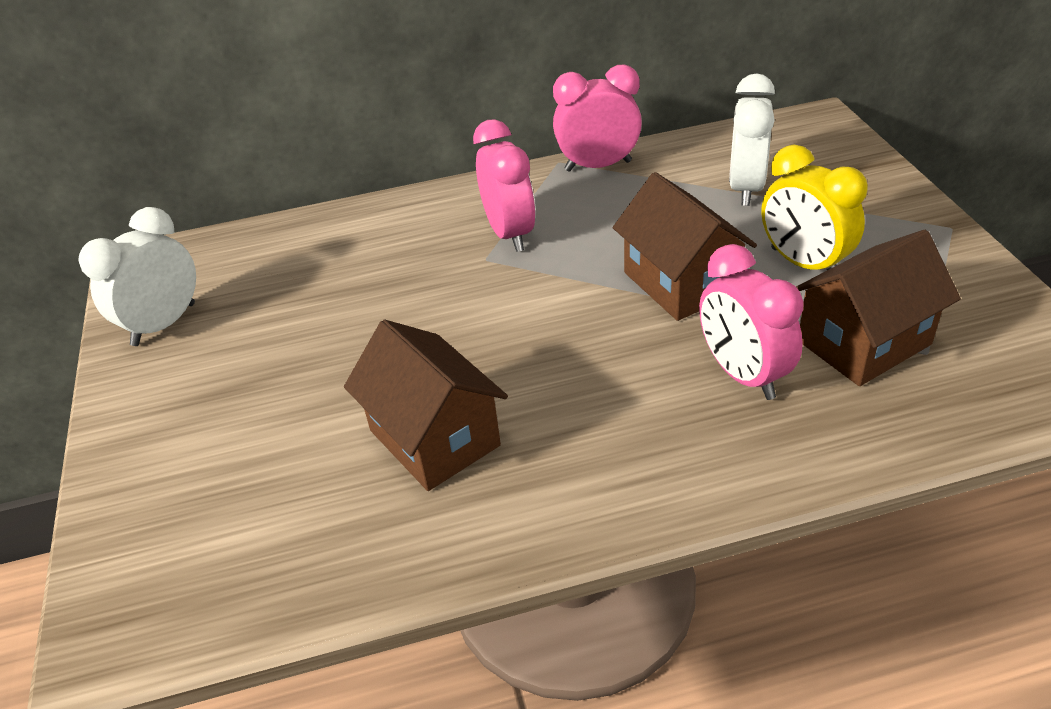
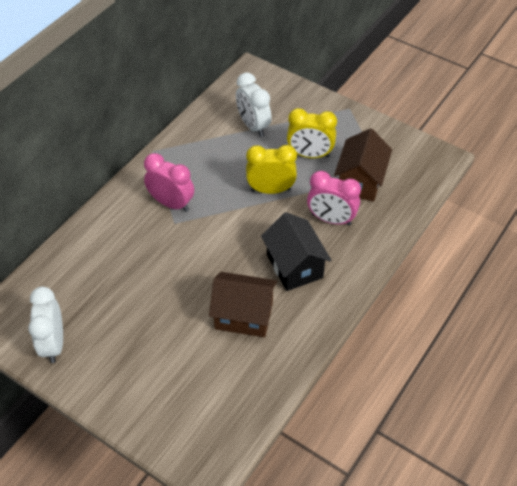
camera: 45 degrees left, 10 degrees up
pink clock [553,65,642,172] -> none
brown house [613,172,757,321] -> yellow clock [246,145,297,194]
none -> black house [261,212,332,291]

